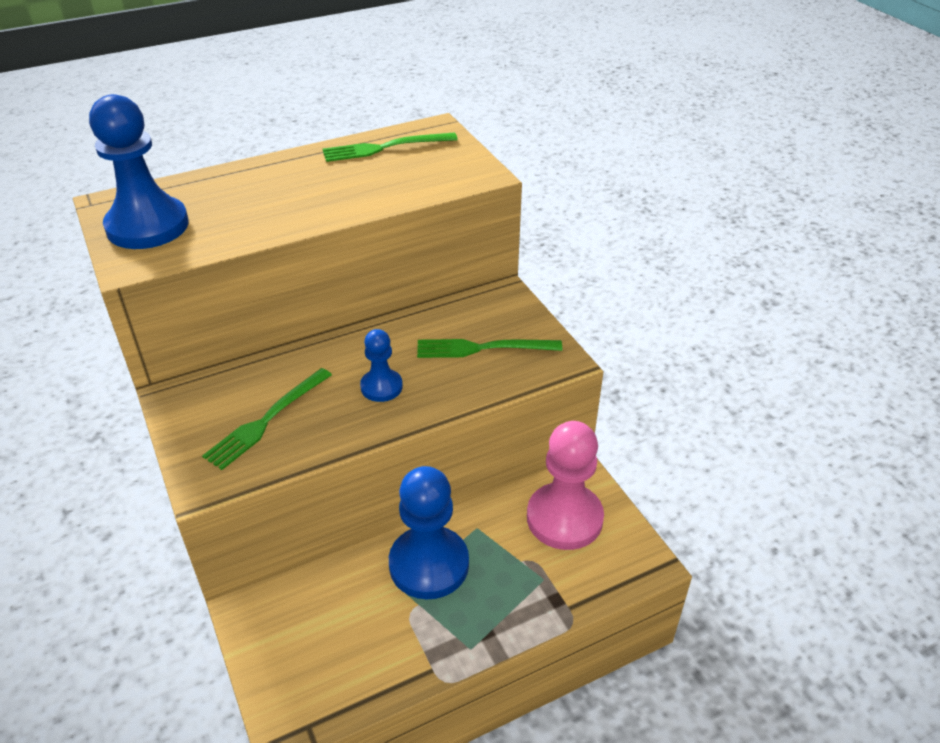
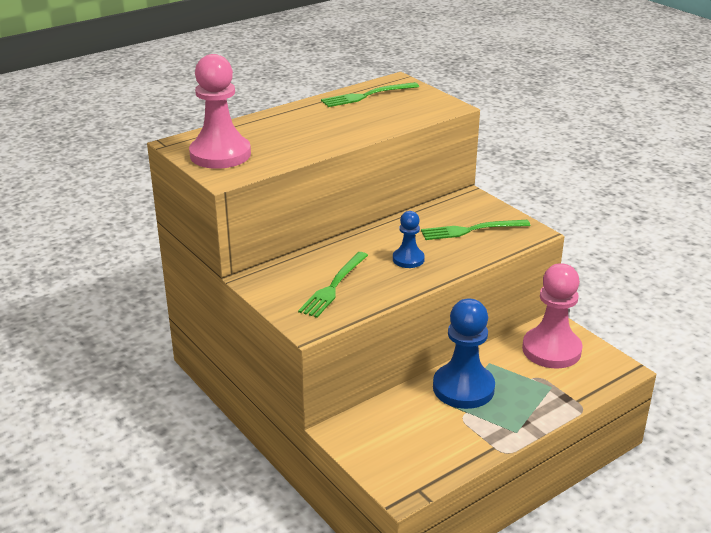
camera: 10 degrees left, 10 degrees down
blue pawn [89,94,189,249] -> pink pawn [189,54,251,169]

